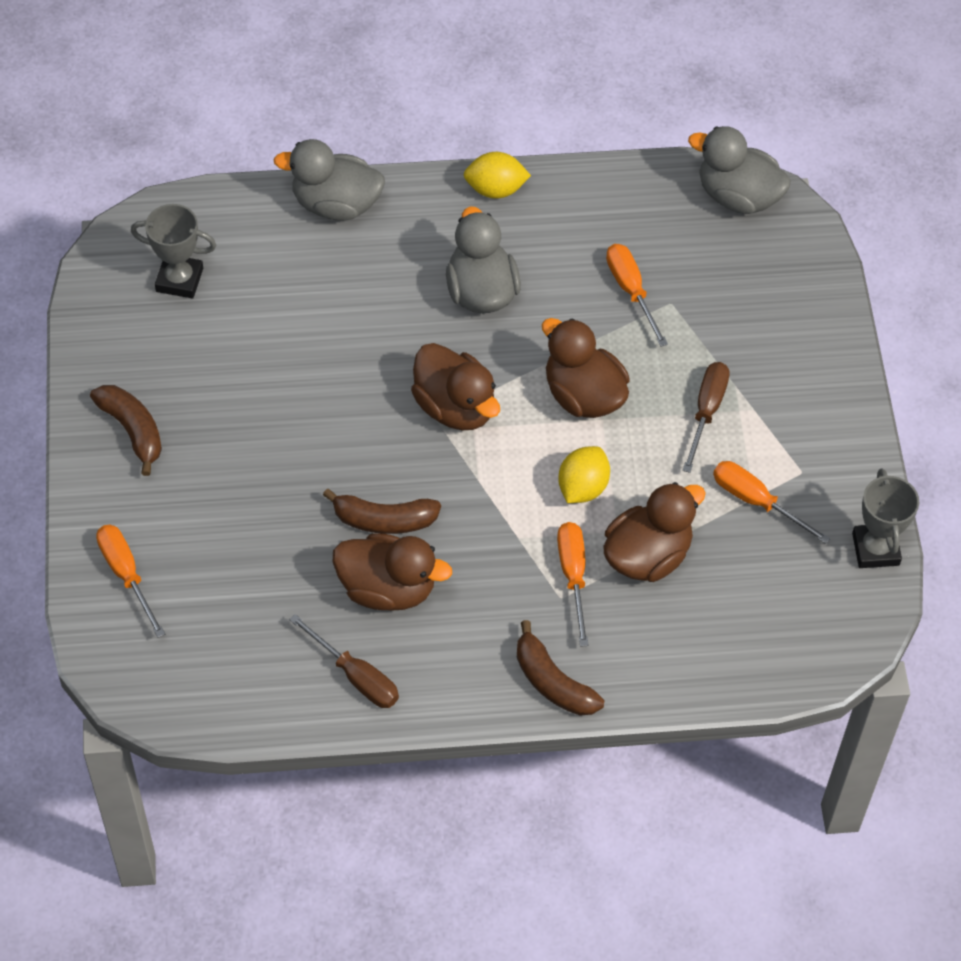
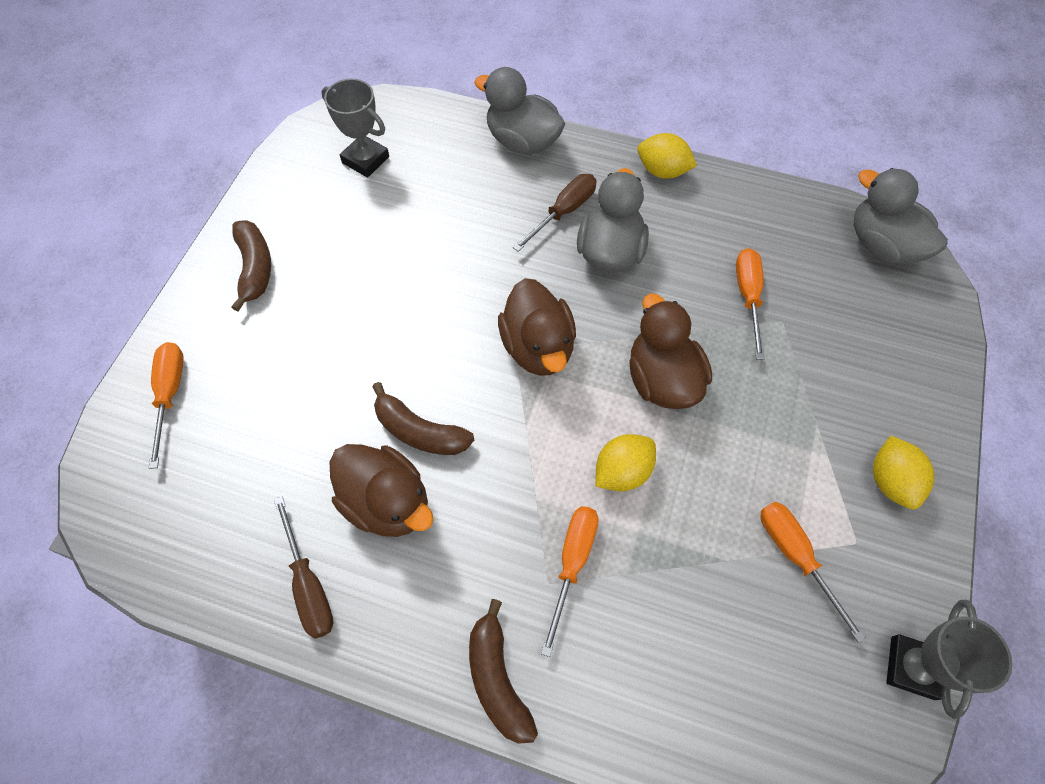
camera: 25 degrees right, 5 degrees up
brown duck [603,482,706,582] -> none
brown screwdriver [683,362,730,473] -> brown screwdriver moved to [513,174,596,252]
none -> yellow lemon [873,436,935,509]

